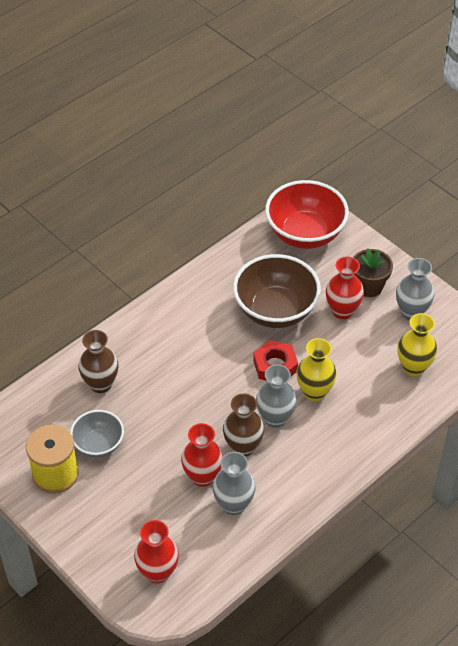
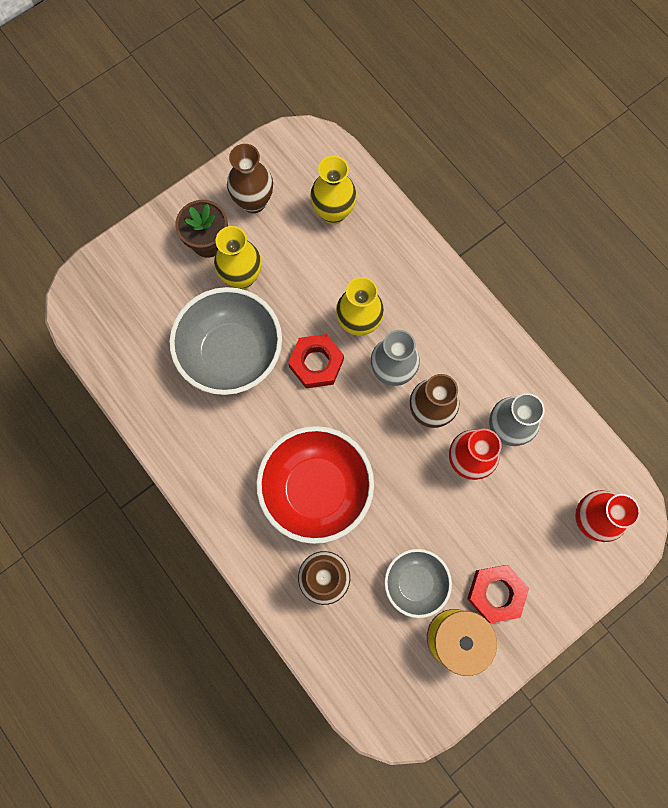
camera: 85 degrees left, 25 degrees up
brown bowl [233,254,321,328] -> grey bowl [169,287,282,395]
red bowl [265,180,349,249] -> red bowl moved to [256,426,374,544]
red vase [326,256,364,319] -> yellow vase [214,226,262,289]
grey vase [396,258,434,320] -> brown vase [227,144,273,213]
none -> red nut [467,565,529,623]

